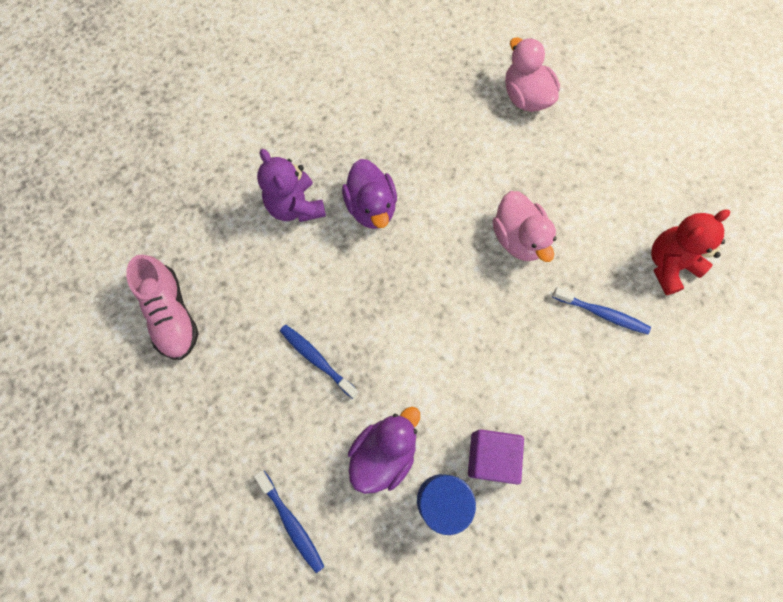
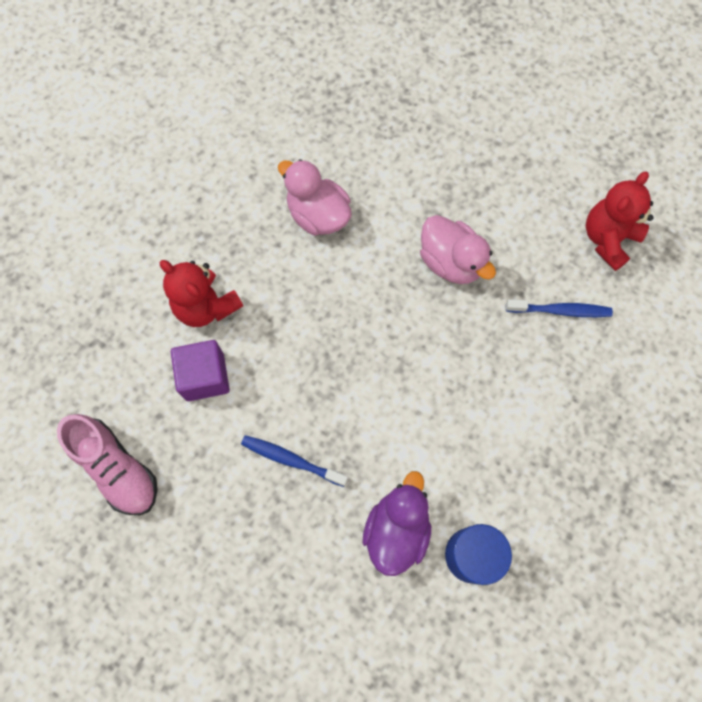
camera: 20 degrees left, 0 degrees up
blue toothbrush [254,471,325,573] -> none
purple teddy bear [257,149,326,222] -> red teddy bear [160,260,244,327]
purple duck [342,159,397,229] -> none
purple cube [468,429,524,484] -> purple cube moved to [171,340,230,401]
pink duck [505,37,560,112] -> pink duck moved to [278,159,352,236]

